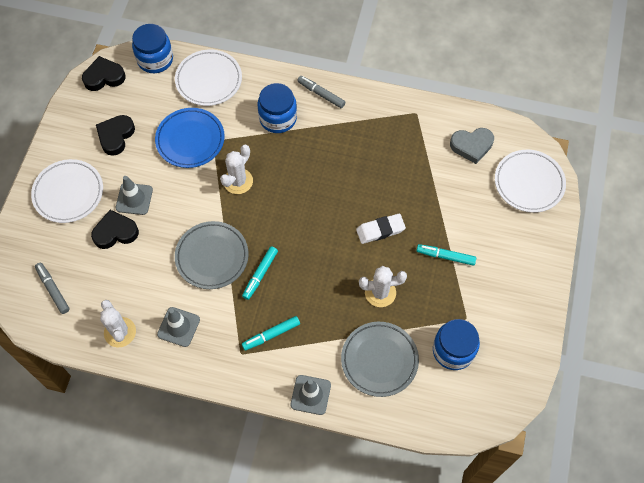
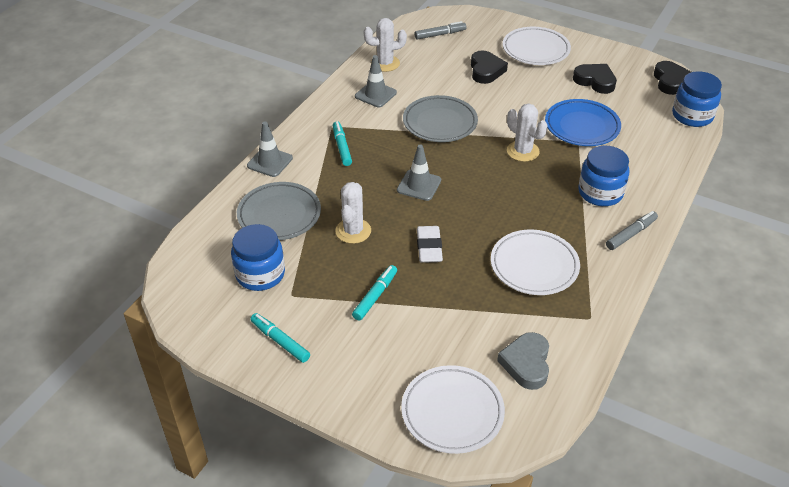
camera: 105 degrees right, 20 degrees down
grey traffic cone [116,176,153,215] -> grey traffic cone moved to [397,144,441,201]
white plate [175,49,242,106] -> white plate moved to [491,230,580,295]
turquoise marker [242,246,278,300] -> turquoise marker moved to [250,313,310,363]

